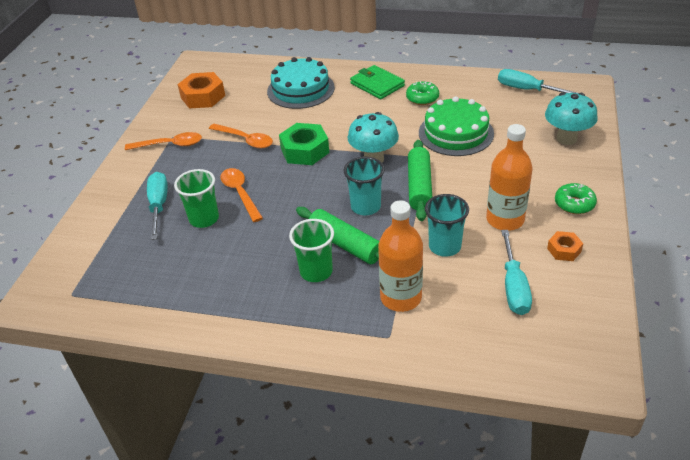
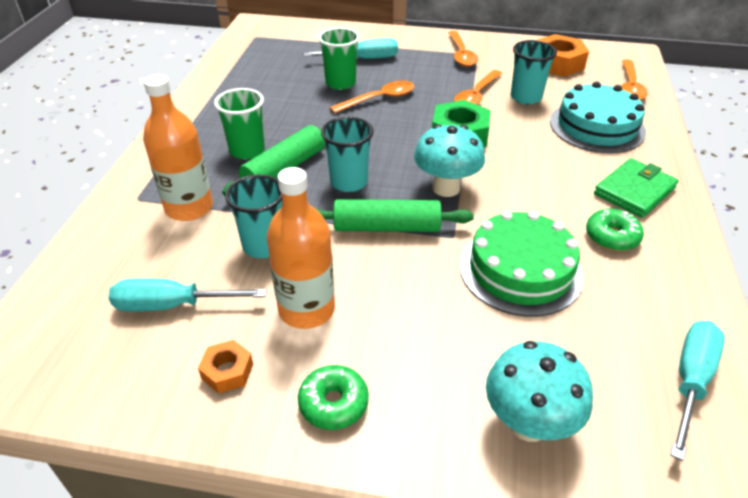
camera: 85 degrees right, 0 degrees up
none -> turquoise cup [511,40,557,104]
none -> orange spoon [621,59,648,100]

